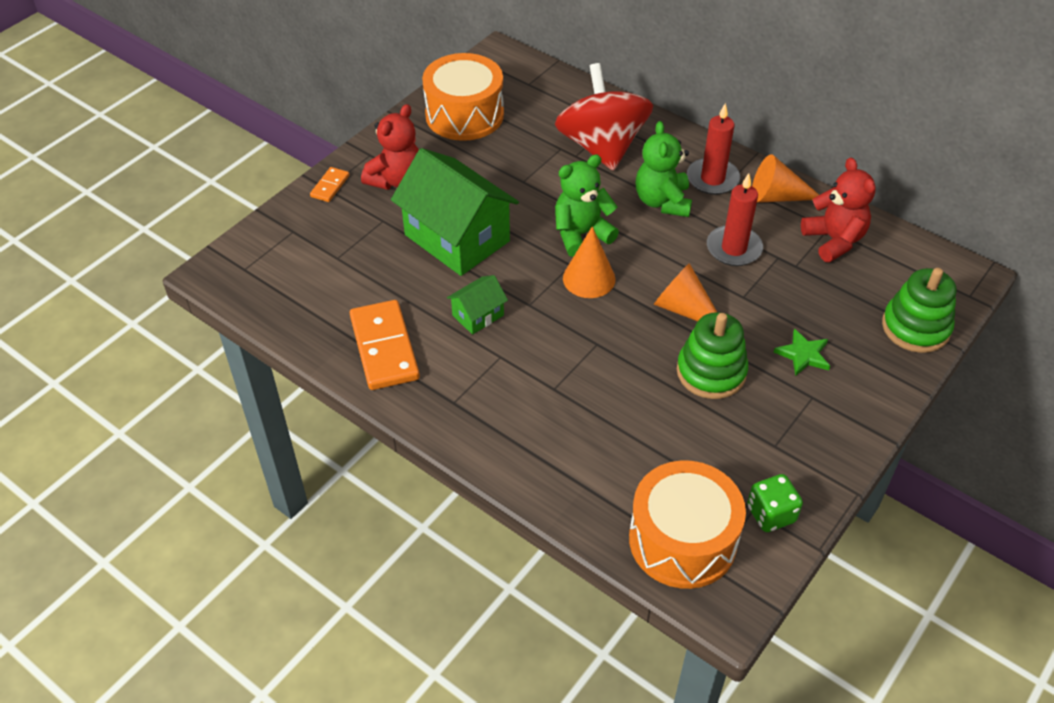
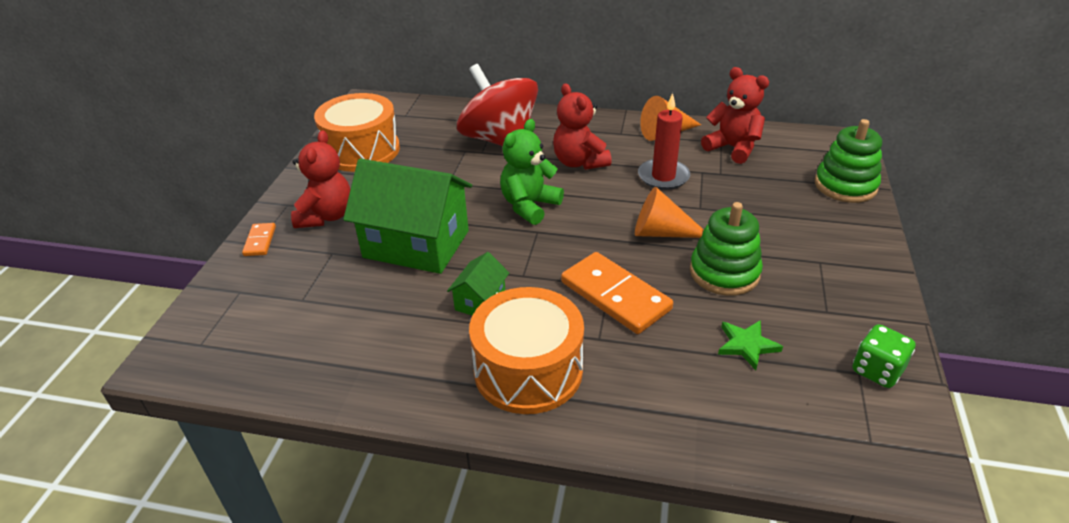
camera: 25 degrees left, 10 degrees down
orange domino [350,300,420,390] -> orange domino moved to [561,252,673,334]
orange cone [563,226,616,298] -> none
orange drum [629,460,746,589] -> orange drum moved to [469,287,584,414]
green teddy bear [636,121,692,217] -> red teddy bear [553,83,612,170]
red candle [687,103,740,195] -> none
green star [773,329,830,376] -> green star moved to [718,320,783,370]

